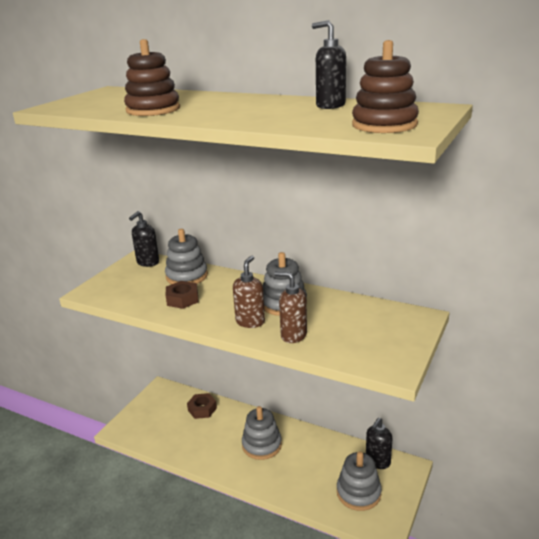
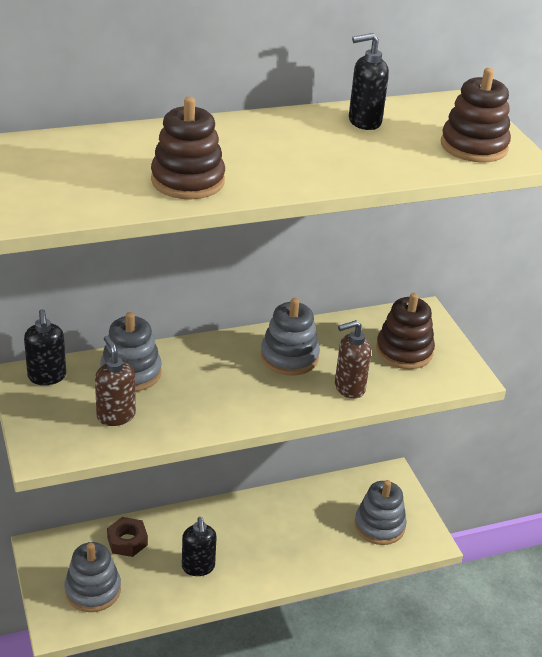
camera: 50 degrees left, 10 degrees up
brown nut [166,281,198,309] -> none
brown soap dispenser [233,256,265,328] -> brown soap dispenser moved to [95,336,136,426]
grey stacking toy [242,406,282,460] -> grey stacking toy moved to [65,542,121,612]
black soap dispenser [366,418,392,469] -> black soap dispenser moved to [182,517,217,576]
none -> brown stacking toy [376,293,435,369]

